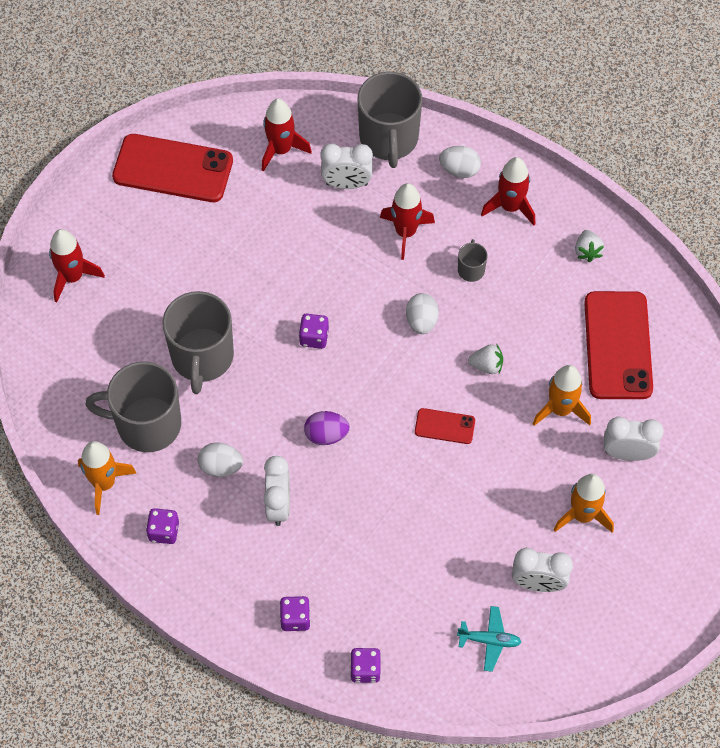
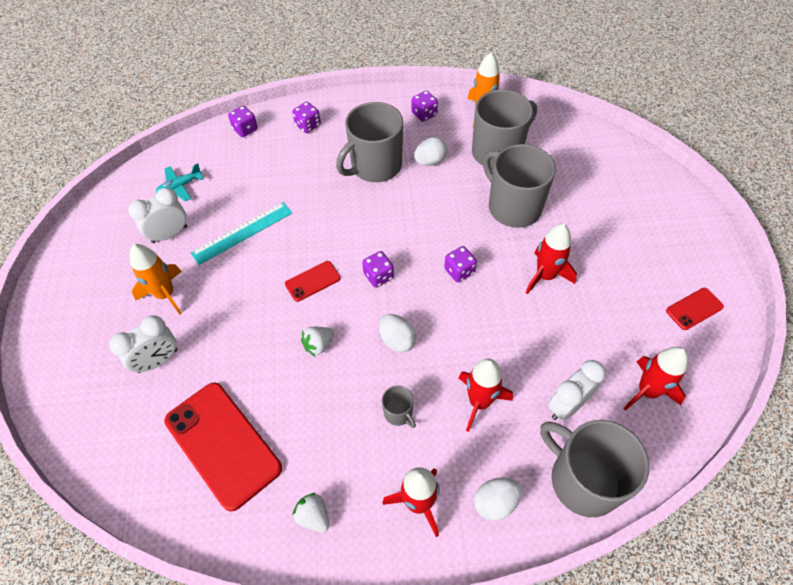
camera: 140 degrees right, 5 degrees down
red rocket [49,229,105,302] -> red rocket moved to [525,224,577,294]
red phone [112,134,233,202] -> red phone [666,288,724,330], size x0.48
white clock [263,456,290,526] -> grey mug [336,102,403,182]
purple egg [304,411,350,445] -> none
orange rocket [533,365,591,426] -> none
none -> turquoise ruler [191,202,292,265]
none -> purple dice [362,251,394,287]

